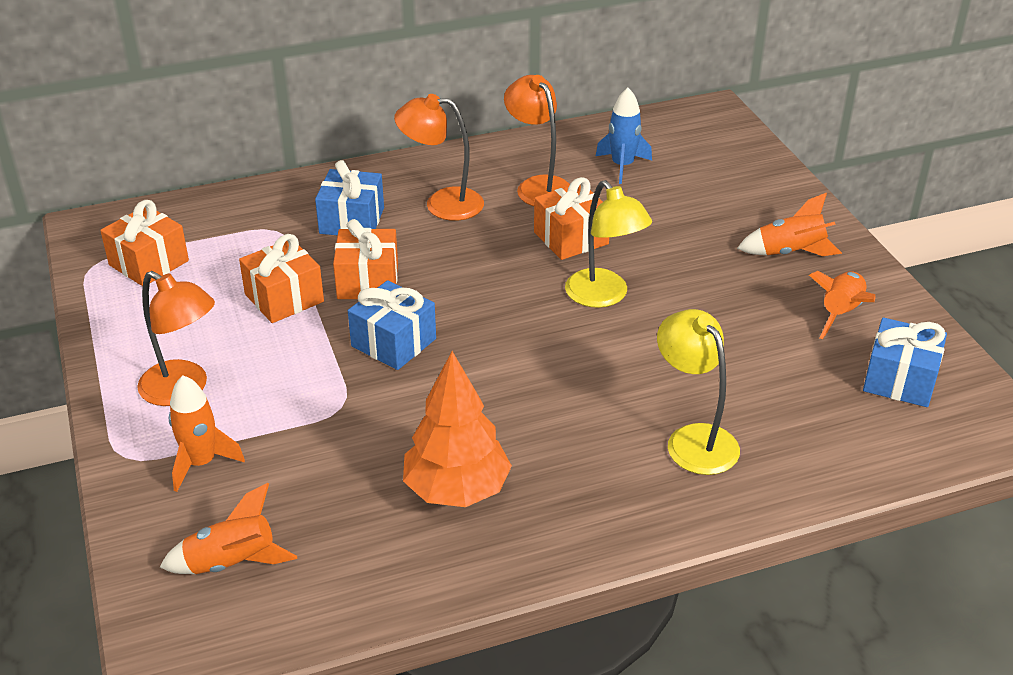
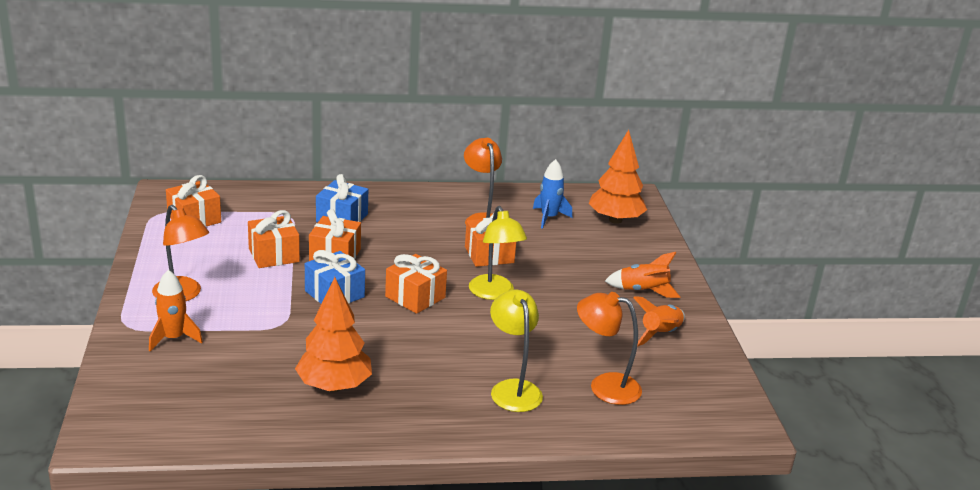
camera: 10 degrees right, 10 degrees down
orange rocket [160,483,297,574] -> none
orange lamp [394,94,484,221] -> orange lamp moved to [577,292,642,405]
blue gift [863,318,947,407] -> none
none -> orange gift [385,254,447,314]
none -> orange tree [588,130,647,224]

